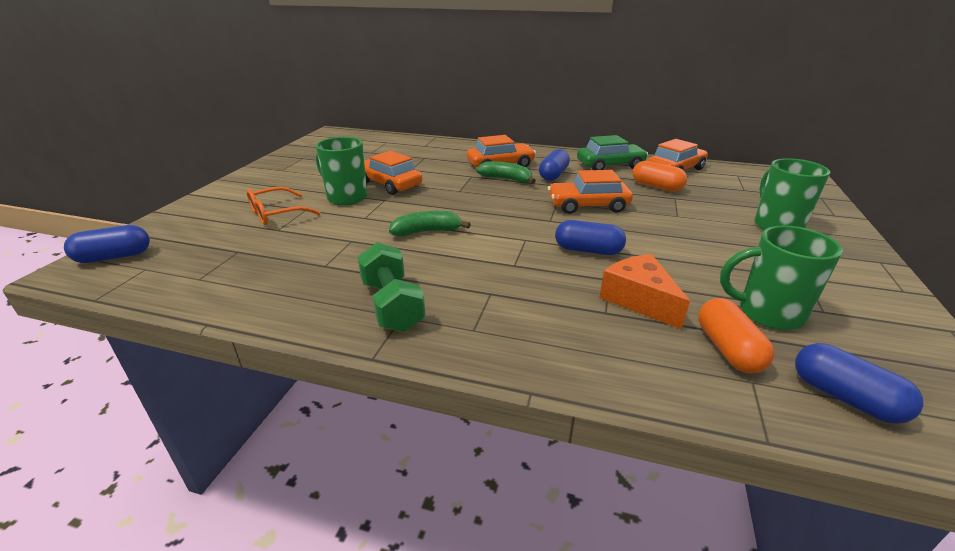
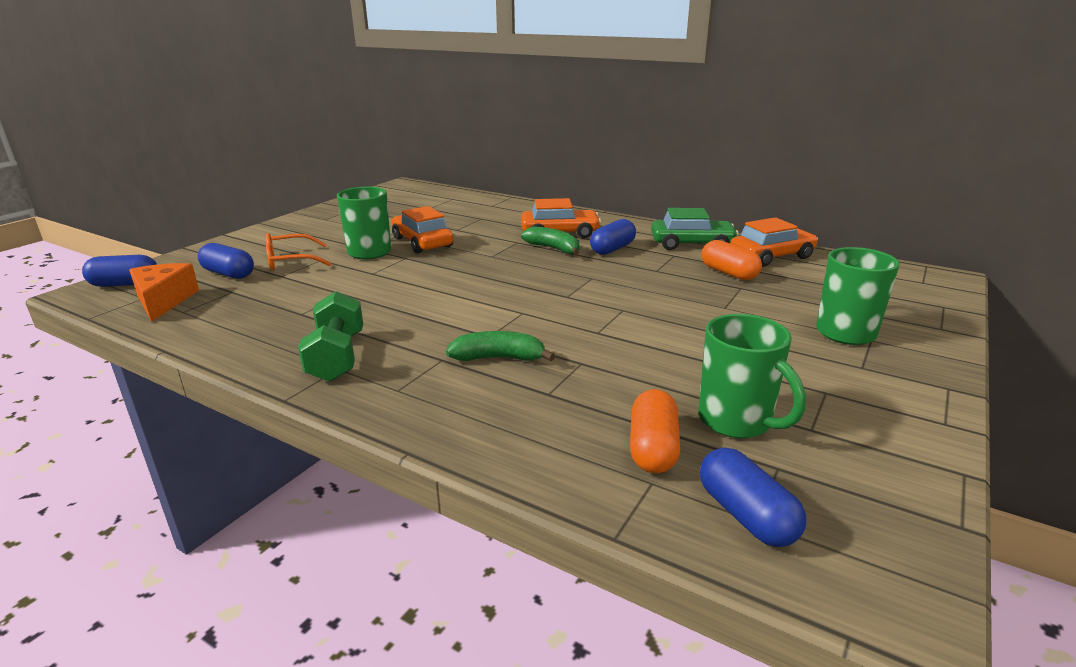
camera: 15 degrees right, 5 degrees down
green banana [389,211,471,236] -> green banana moved to [446,331,555,361]
orange car [548,170,633,214] -> none
blue capsule [555,220,626,255] -> blue capsule moved to [198,243,254,279]
orange cheese [599,254,690,330] -> orange cheese moved to [129,263,199,322]
green mug [720,225,843,330] -> green mug turned 150 degrees counterclockwise [698,314,806,438]

